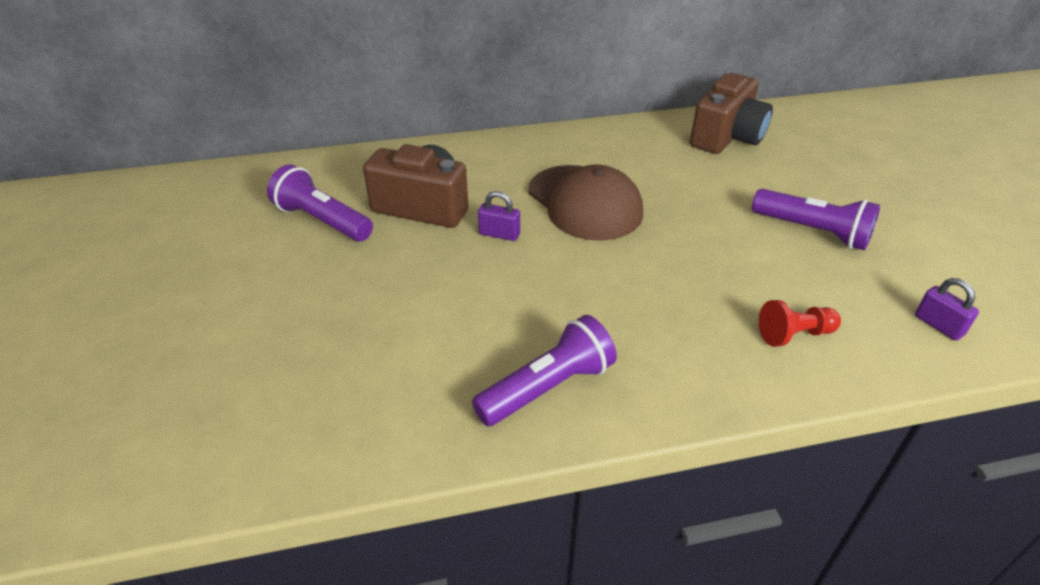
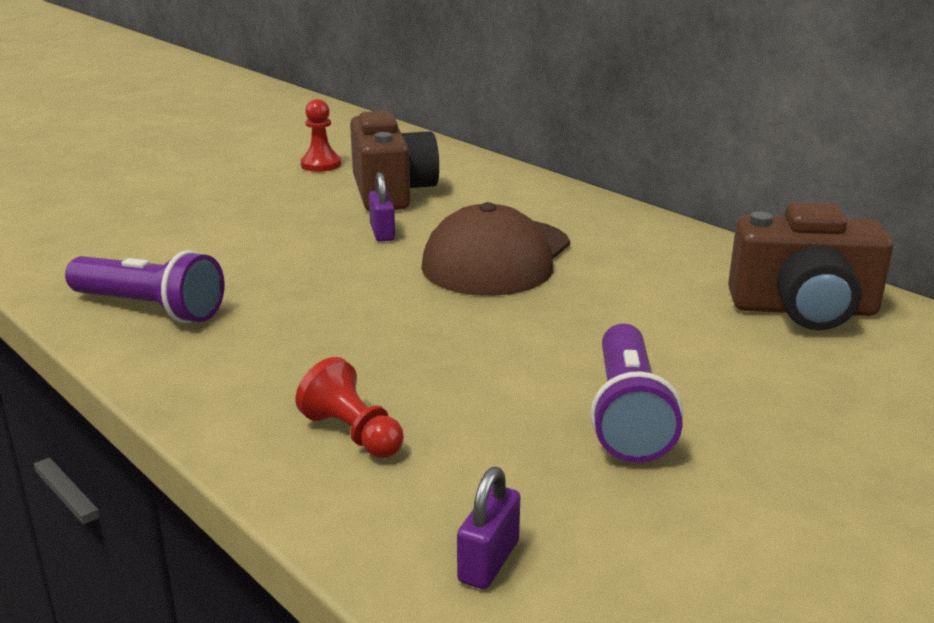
camera: 60 degrees right, 15 degrees down
purple flashlight [267,164,373,241] -> red pawn [301,99,341,172]

